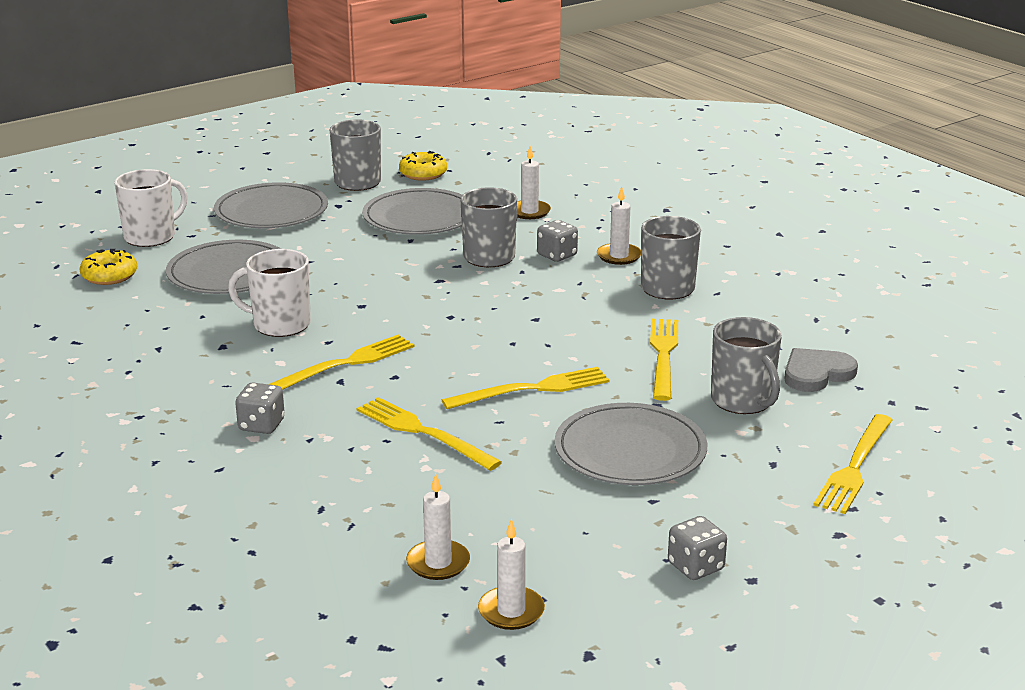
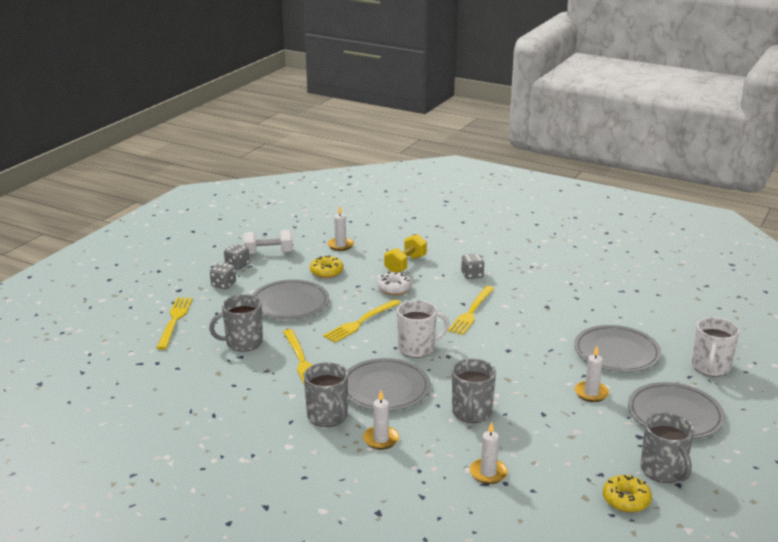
camera: 155 degrees right, 0 degrees up
yellow donut [80,249,137,285] -> yellow donut moved to [310,255,344,278]
white mug [228,249,311,337] -> white mug moved to [397,300,450,358]
yellow fork [357,397,502,471] -> white donut [377,272,412,295]
grey plate [362,188,462,235] -> grey plate moved to [347,358,430,411]
white candle [478,519,545,630] -> white candle moved to [575,346,609,402]
grey dice [537,220,578,262] -> grey dice moved to [210,263,236,289]
grey mug [711,317,782,414] -> grey mug turned 60 degrees counterclockwise [209,294,263,351]
grey heart [784,348,858,392] -> none
none -> white dumbbell [244,230,293,255]
none -> yellow dumbbell [384,234,427,272]

